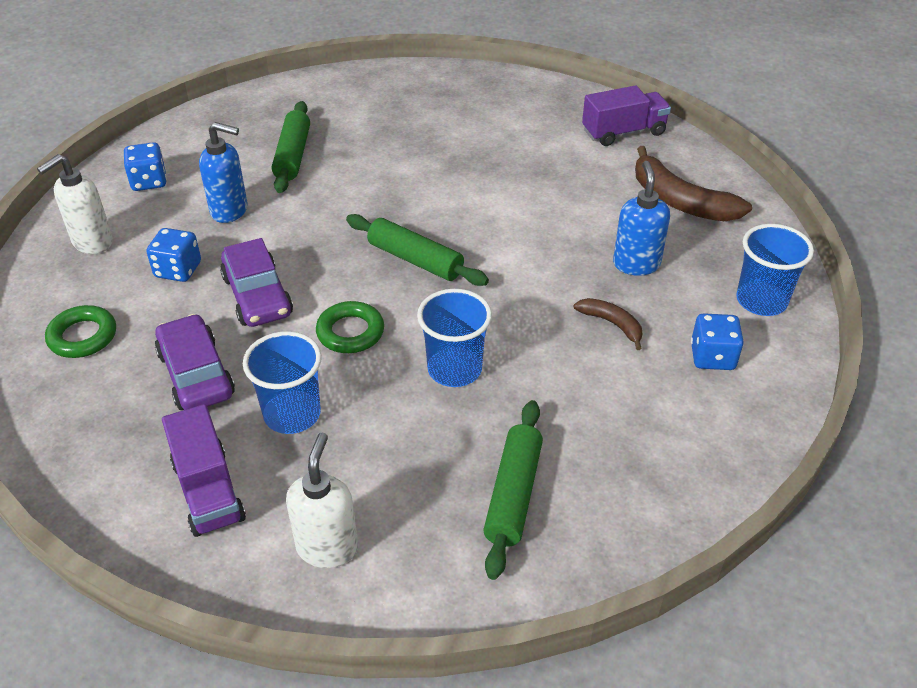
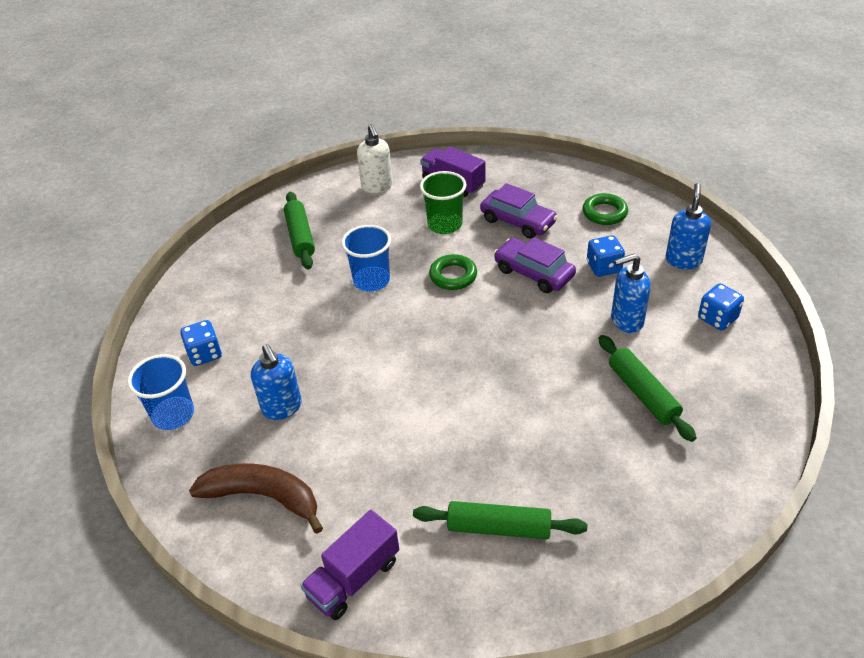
camera: 155 degrees right, 0 degrees up
white soap dispenser [37,154,113,254] -> blue soap dispenser [666,183,711,269]
blue cup [243,331,322,434] -> green cup [420,171,467,234]
green rolling pin [346,214,489,286] -> green rolling pin moved to [413,501,587,539]
brown banana [574,298,642,350] -> none

